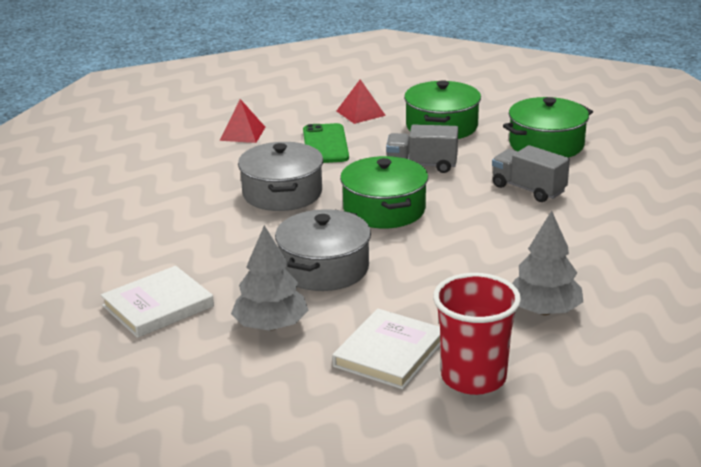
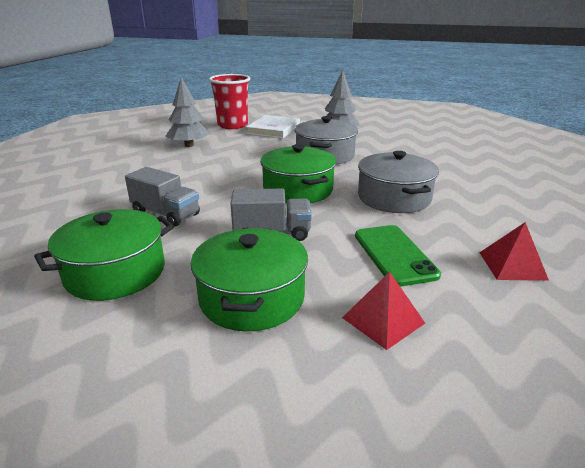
camera: 170 degrees right, 0 degrees up
white book [101,266,214,338] -> none

